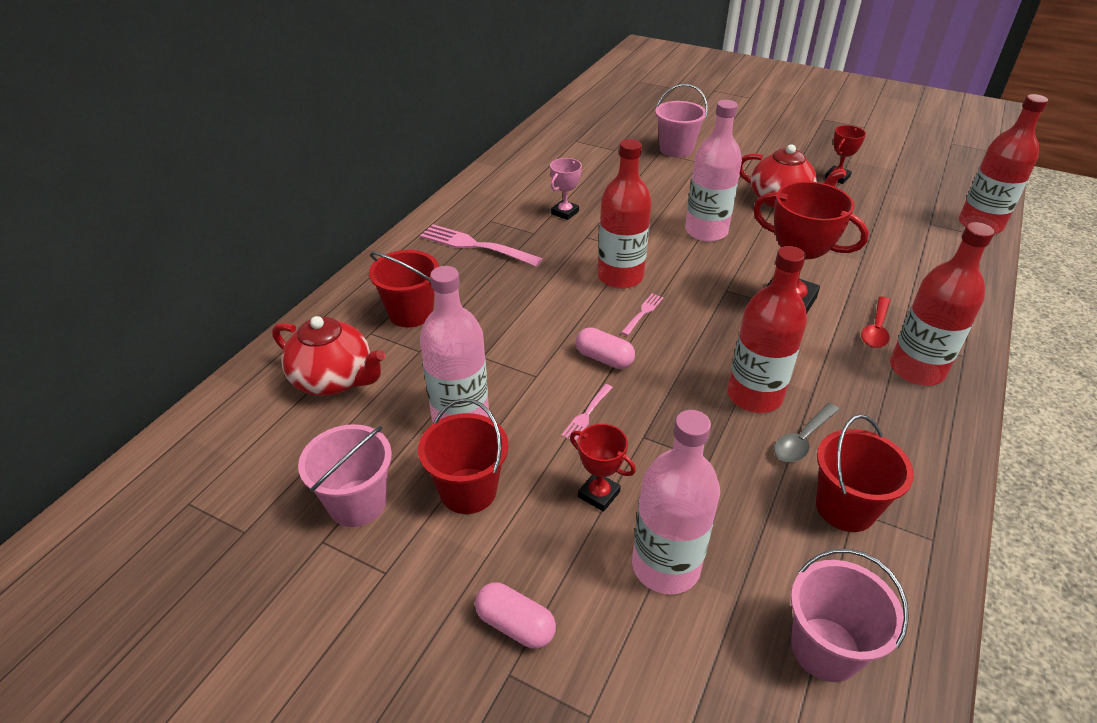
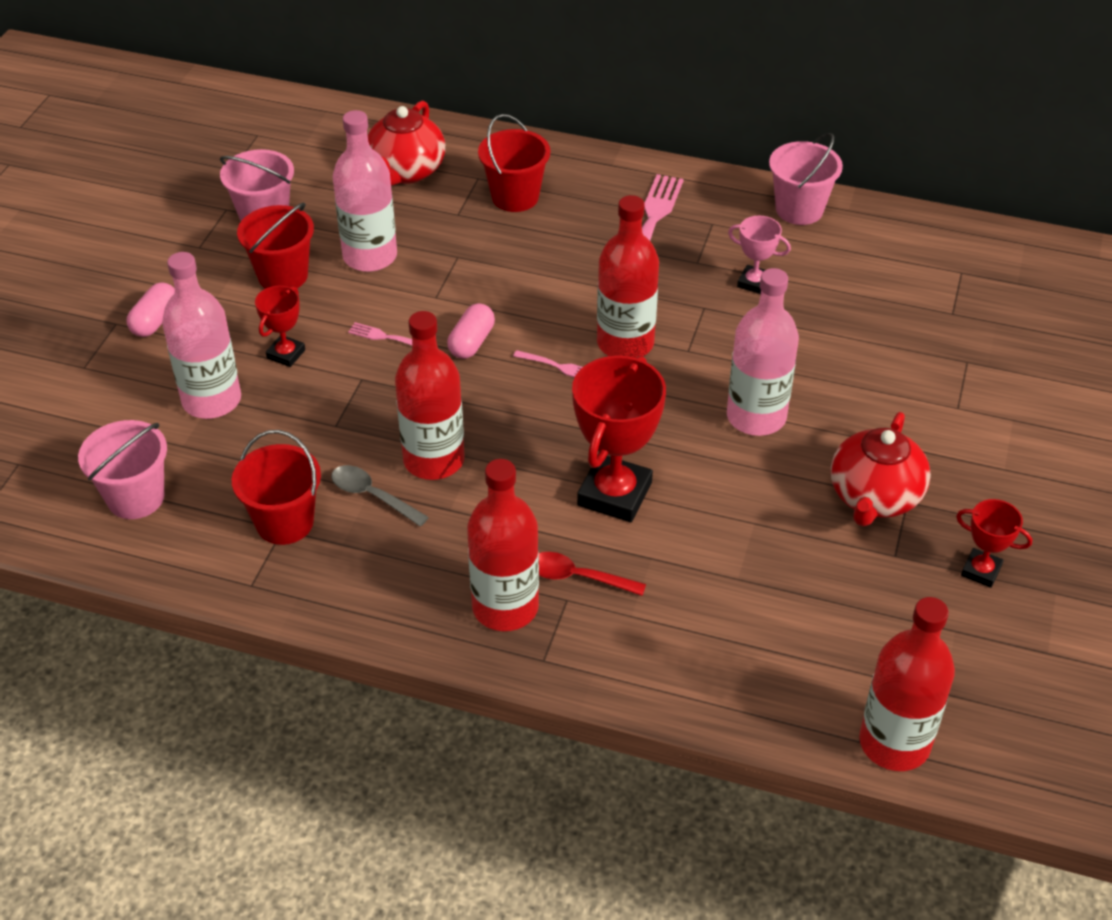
camera: 80 degrees right, 5 degrees up
pink bucket [655,84,708,158] -> pink bucket moved to [769,133,843,225]

